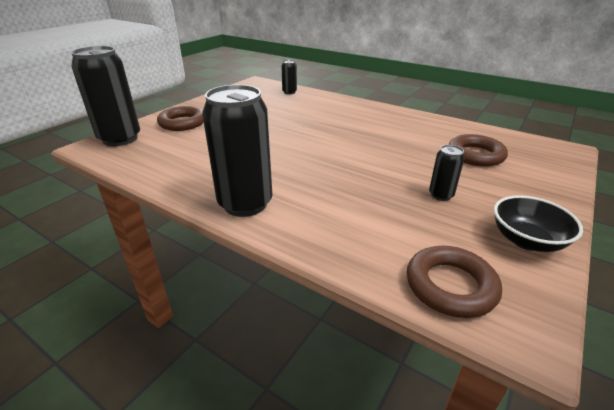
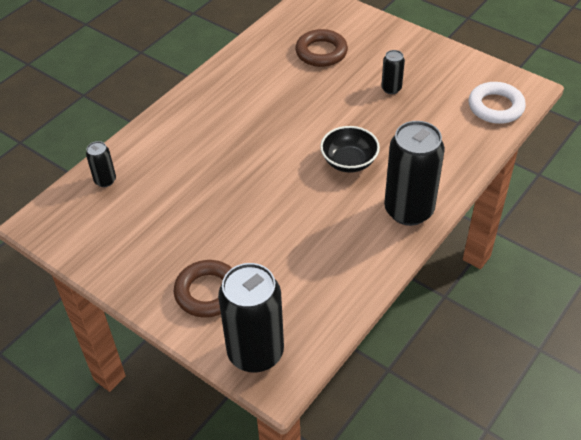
camera: 85 degrees left, 15 degrees up
brown ring [407,246,502,318] -> white ring [469,82,526,124]
black bowl [494,195,583,252] -> black bowl moved to [320,126,380,173]

